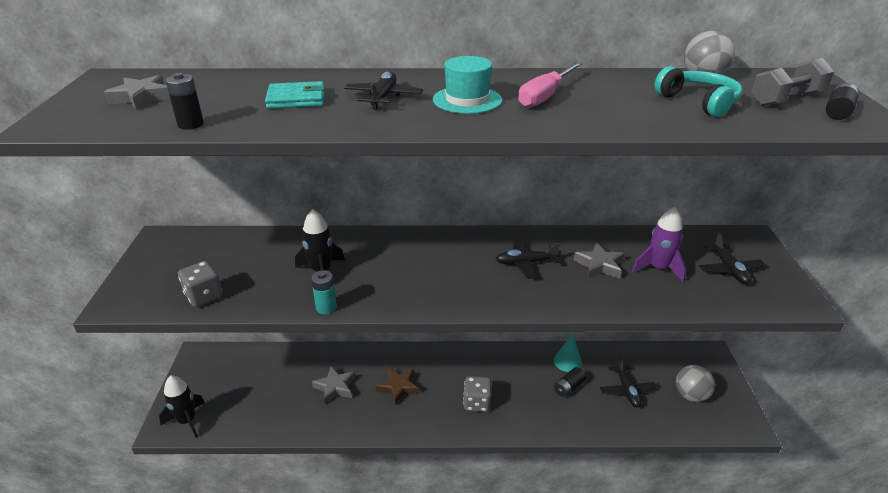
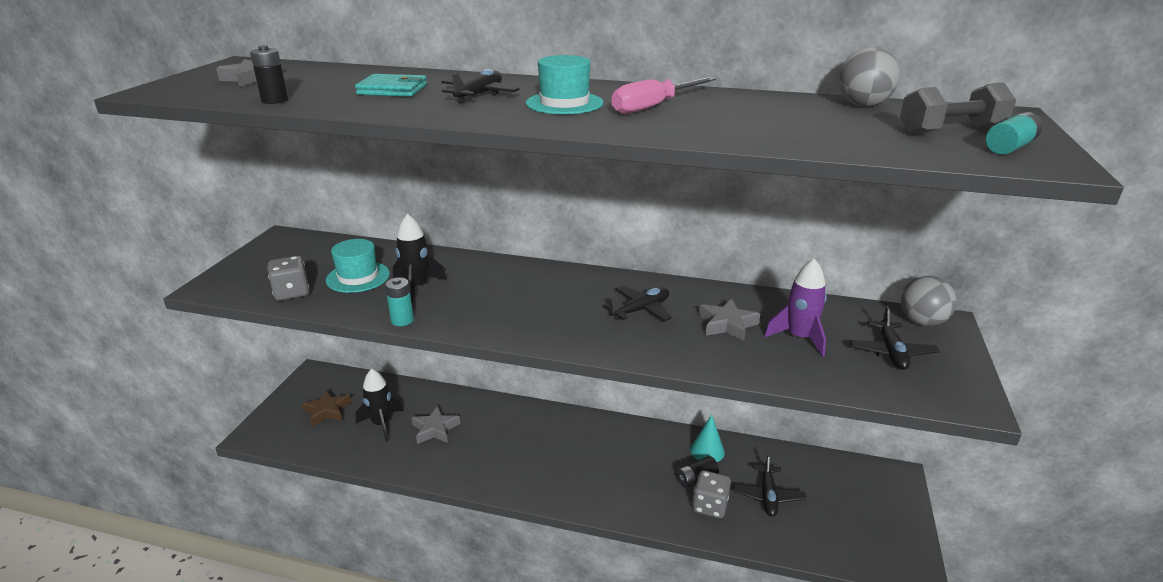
camera: 15 degrees right, 5 degrees down
black rocket [159,375,205,438] -> black rocket moved to [355,369,403,441]
brown star [376,368,419,405] -> brown star moved to [301,390,351,426]
grey dice [463,376,491,412] -> grey dice moved to [692,470,731,518]
black plane [496,239,560,279] -> black plane turned 135 degrees clockwise [604,285,672,322]
turquoise headphones [654,66,742,117] -> none
grey ball [676,365,715,402] -> grey ball moved to [901,276,957,326]
black battery [826,82,859,120] -> turquoise battery [986,112,1043,155]
none -> turquoise hat [326,239,390,293]

